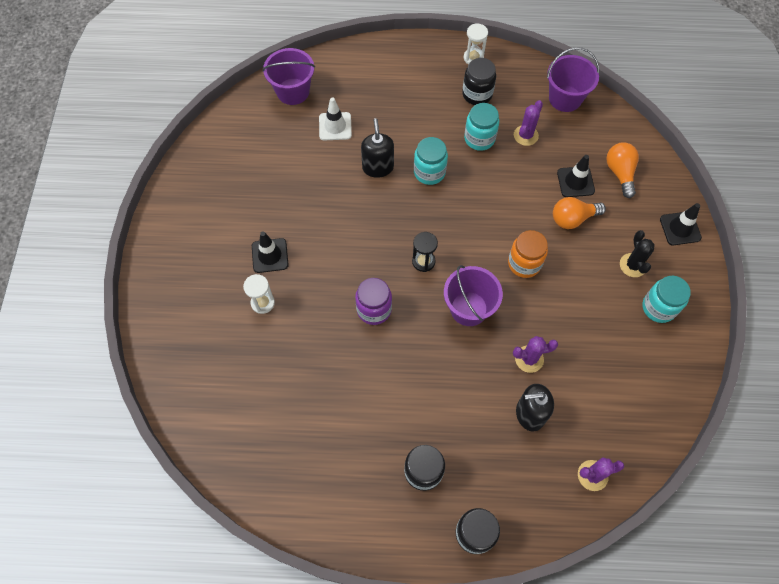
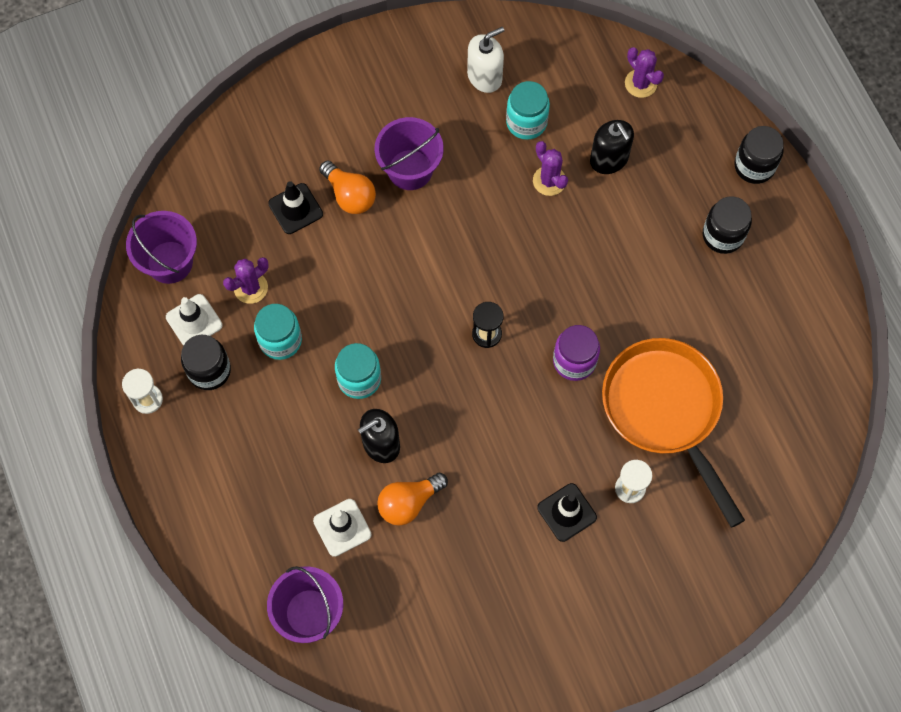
camera: 115 degrees left, 5 degrees up
purple bucket [444,265,503,326] -> purple bucket moved to [375,117,443,190]
orange jar [508,230,548,278] -> none
purple cactus [514,100,543,146] -> purple cactus turned 45 degrees counterclockwise [223,257,268,304]
orange light bulb [606,143,639,198] -> orange light bulb moved to [377,473,448,525]
black cactus [620,230,655,277] -> none
turquoise jar [643,276,691,323] -> turquoise jar moved to [506,81,550,140]
black traffic cone [660,203,702,245] -> none
none -> white traffic cone [166,294,223,346]
none -> white soap dispenser [467,27,504,93]
none -> orange pan [602,338,745,528]

